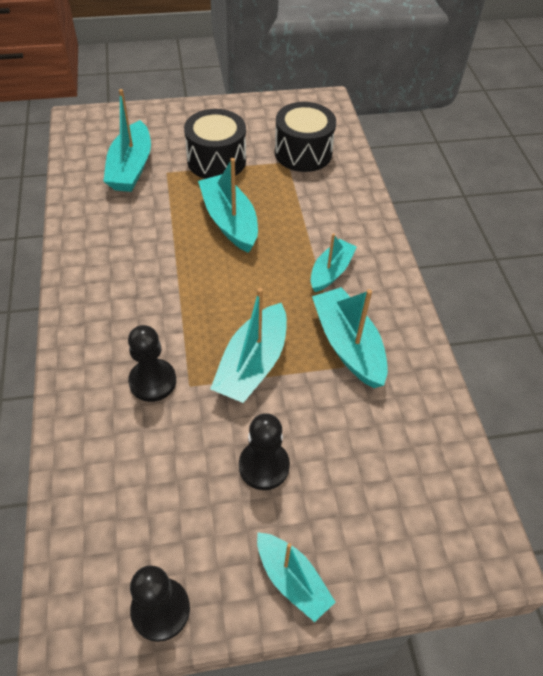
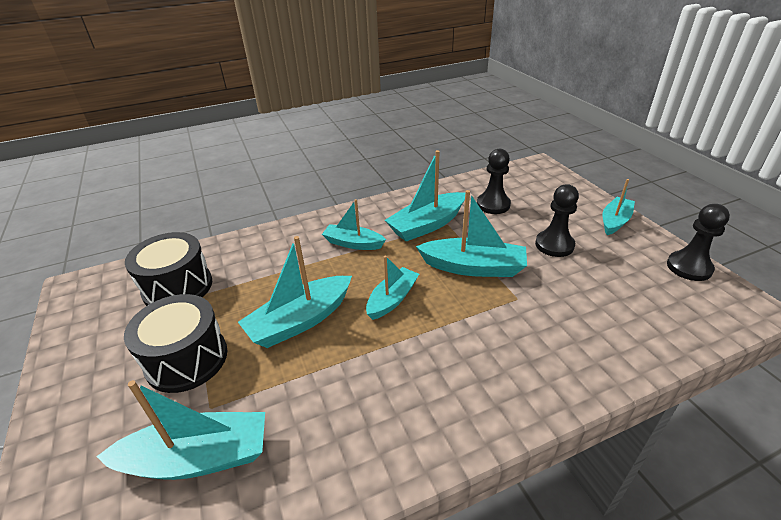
camera: 100 degrees left, 15 degrees down
black pawn [128,325,176,402] -> black pawn moved to [477,149,511,214]
none -> turquoise boat [366,256,419,320]

